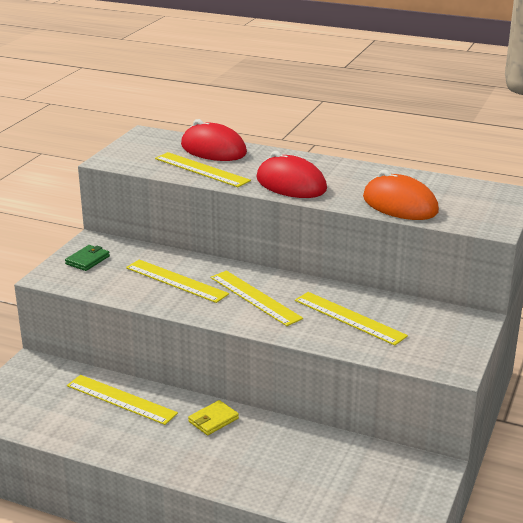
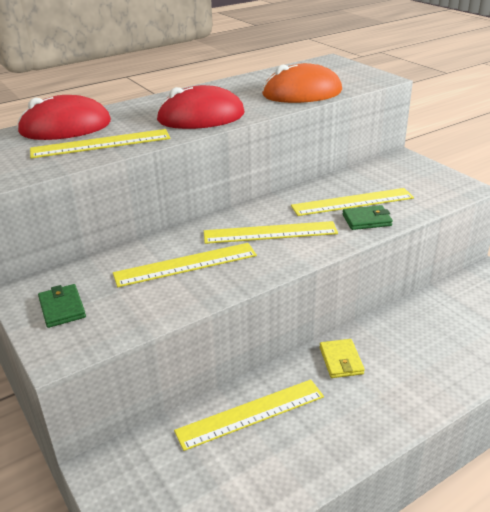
camera: 55 degrees left, 5 degrees up
none -> green wallet [343,205,393,230]

